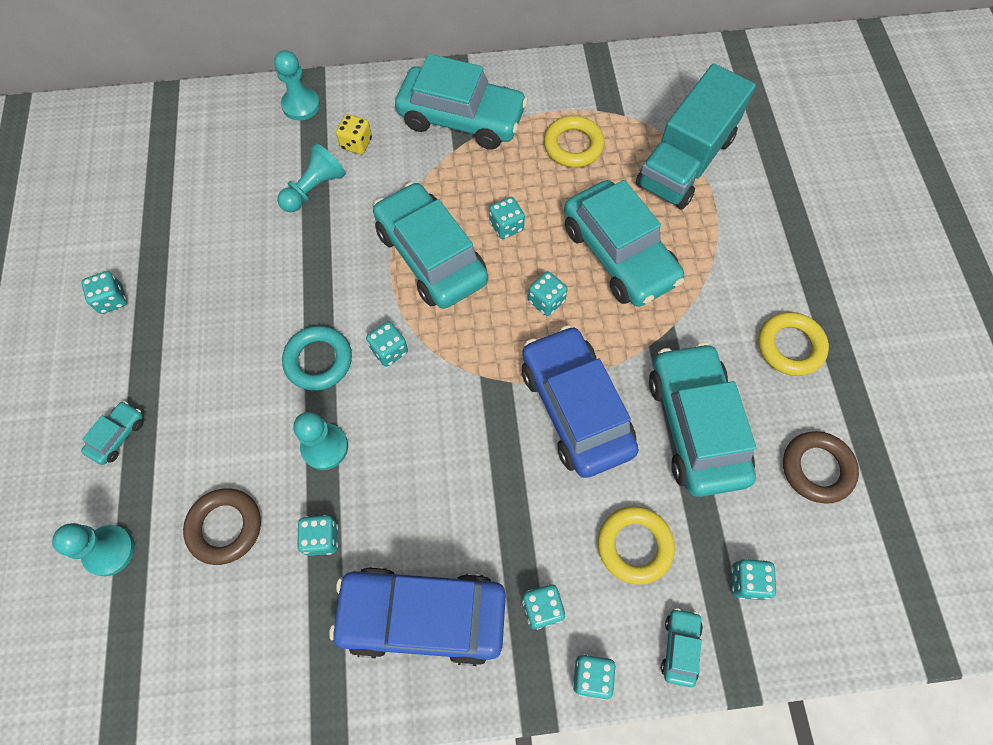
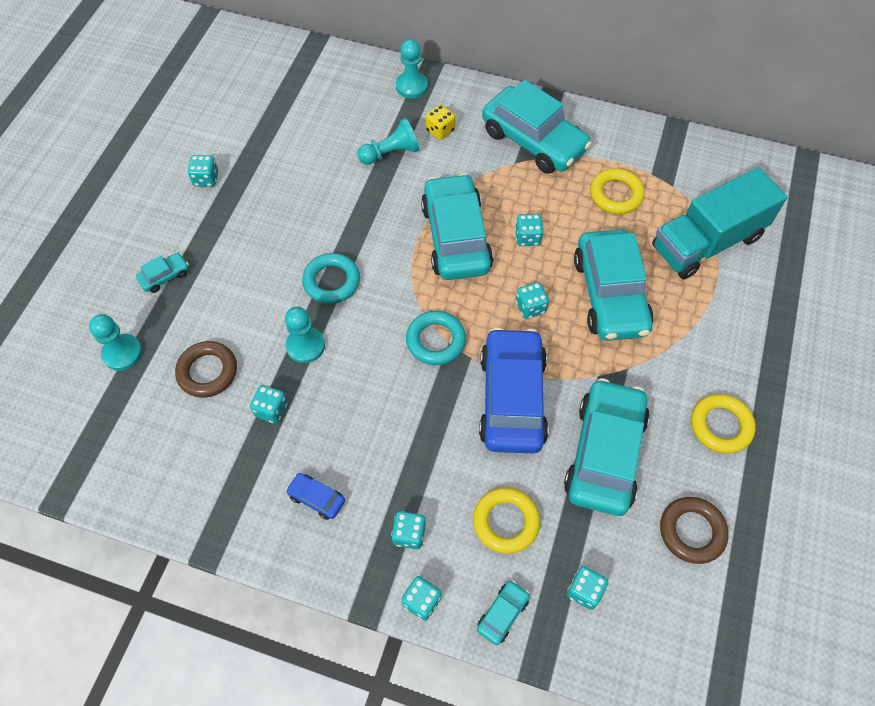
camera: 25 degrees right, 5 degrees down
blue car [329,567,506,666] -> blue car [286,473,345,520], size x0.42
turquoise dice [366,322,408,367] -> none
none -> turquoise ring [406,311,466,365]

